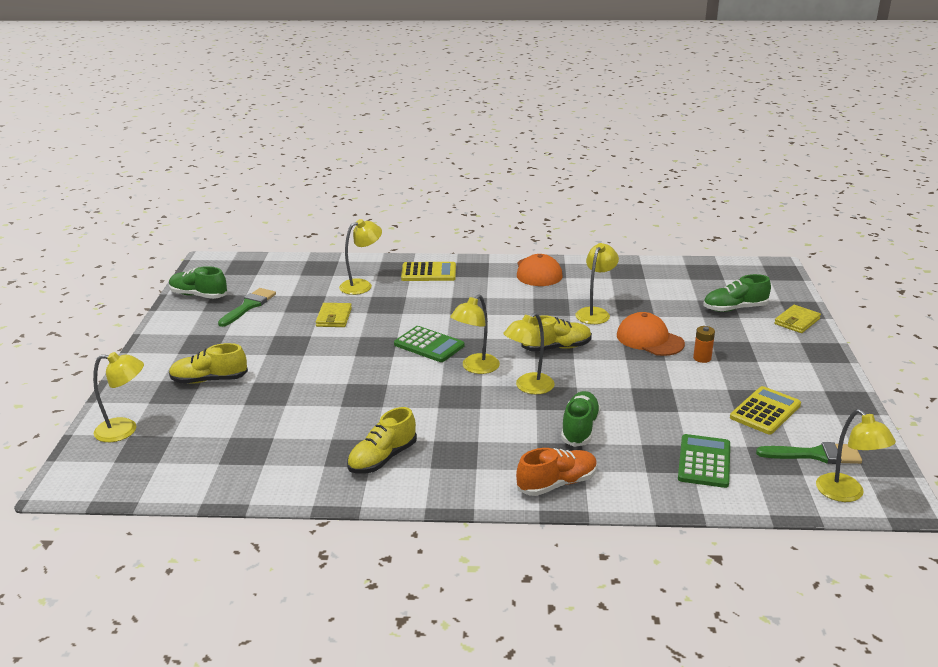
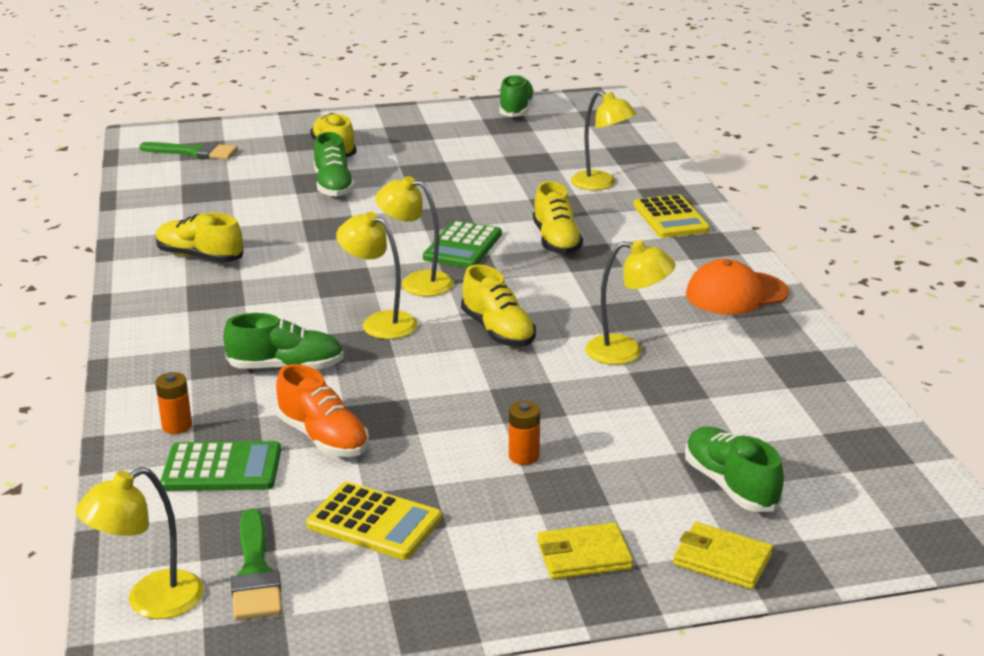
camera: 75 degrees right, 0 degrees up
yellow lamp [93,352,144,442] -> none
green brush [218,288,276,327] -> green brush moved to [140,142,238,160]
yellow wallet [315,303,352,327] -> yellow wallet moved to [537,522,633,580]
orange shoe [516,448,597,496] -> orange shoe moved to [276,364,369,457]
orange cap [617,312,685,356] -> none
none -> orange battery [155,372,192,434]
none -> green shoe [314,132,355,197]
none -> yellow shoe [533,181,583,254]

